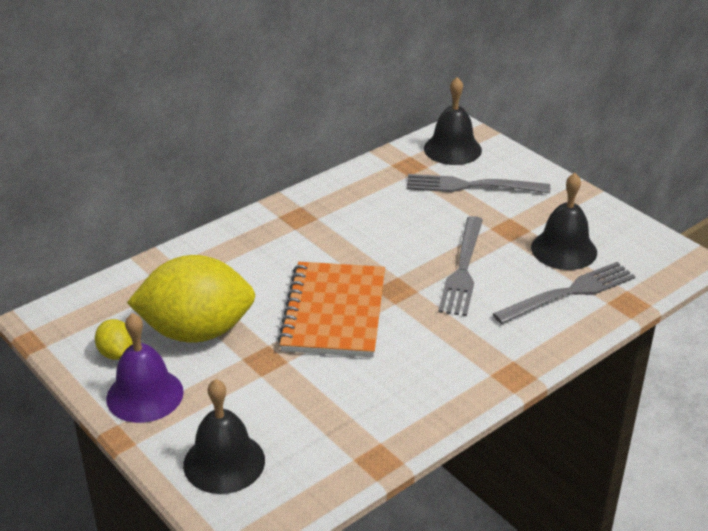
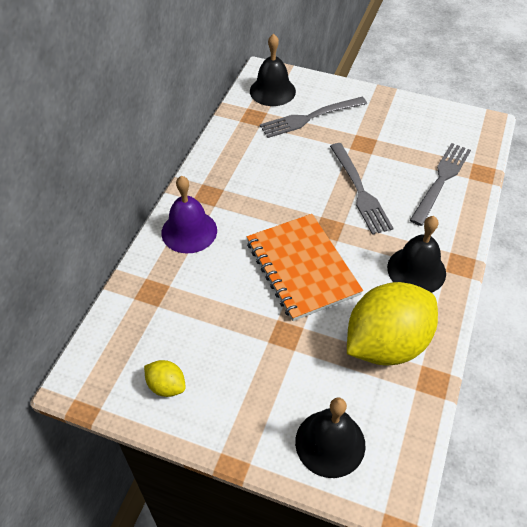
camera: 30 degrees left, 15 degrees up
purple bell [106,313,184,423] -> purple bell moved to [161,176,217,254]
yellow lemon [127,255,255,343] -> yellow lemon moved to [347,282,438,365]
black bell [531,173,597,270] -> black bell moved to [387,216,446,293]

